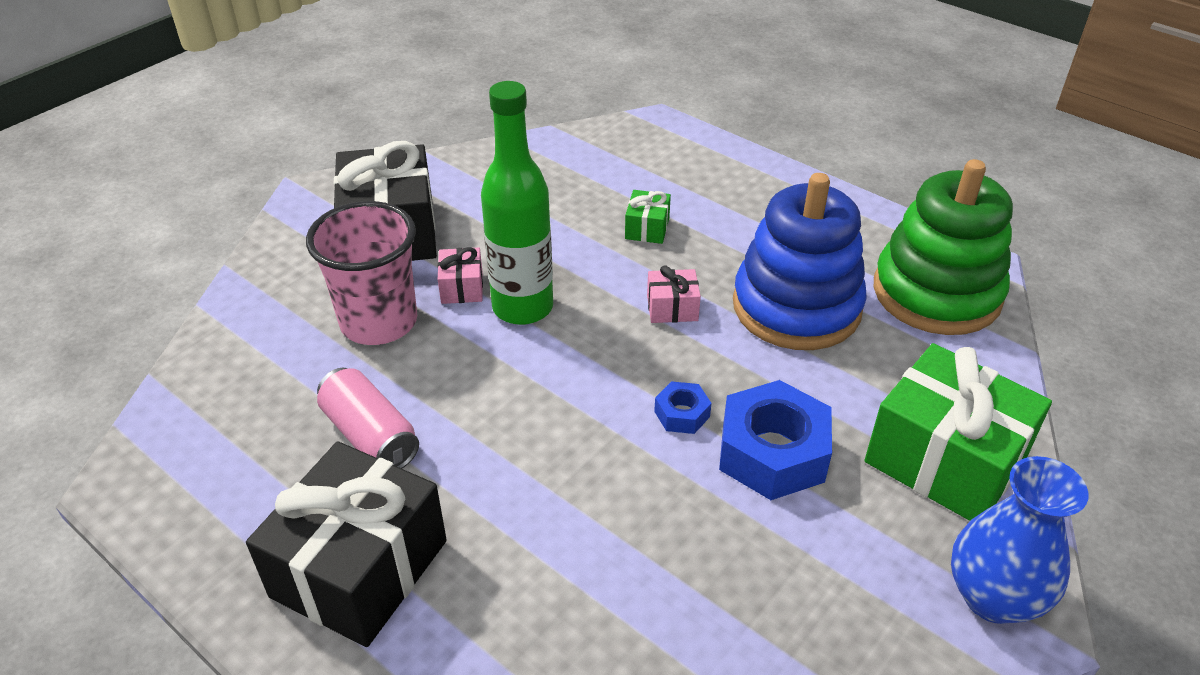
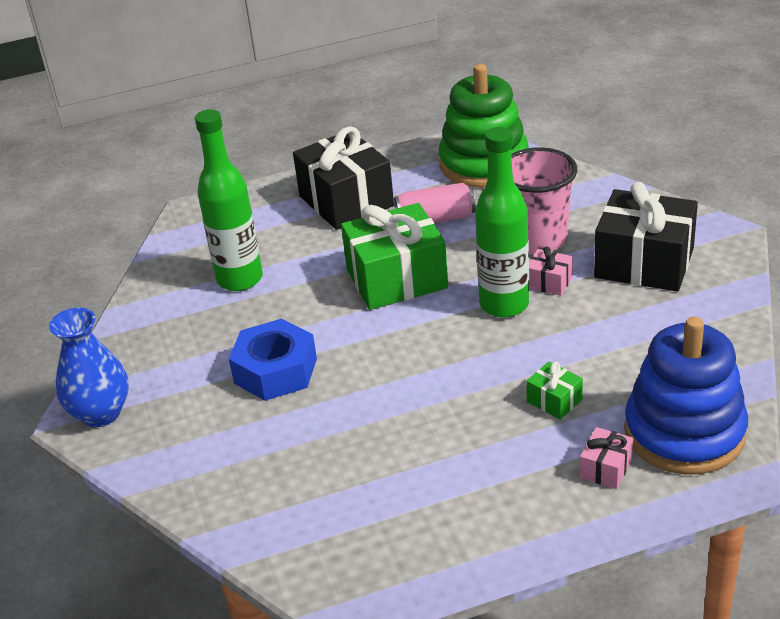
camera: 125 degrees right, 5 degrees down
pink gift [647,265,701,323] -> pink gift moved to [580,427,633,489]
blue nut [654,381,712,434] -> none
blue stacking toy [733,173,867,350] -> blue stacking toy moved to [624,316,748,475]
green gift [865,343,1052,521] -> green gift moved to [341,203,448,310]
green stacking toy [874,159,1013,335] -> green stacking toy moved to [439,64,529,188]
none -> green bottle [195,109,263,291]

